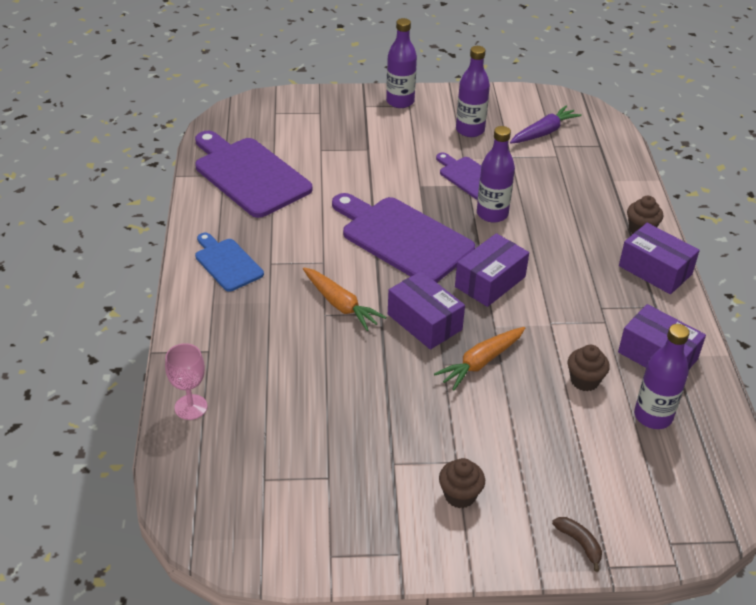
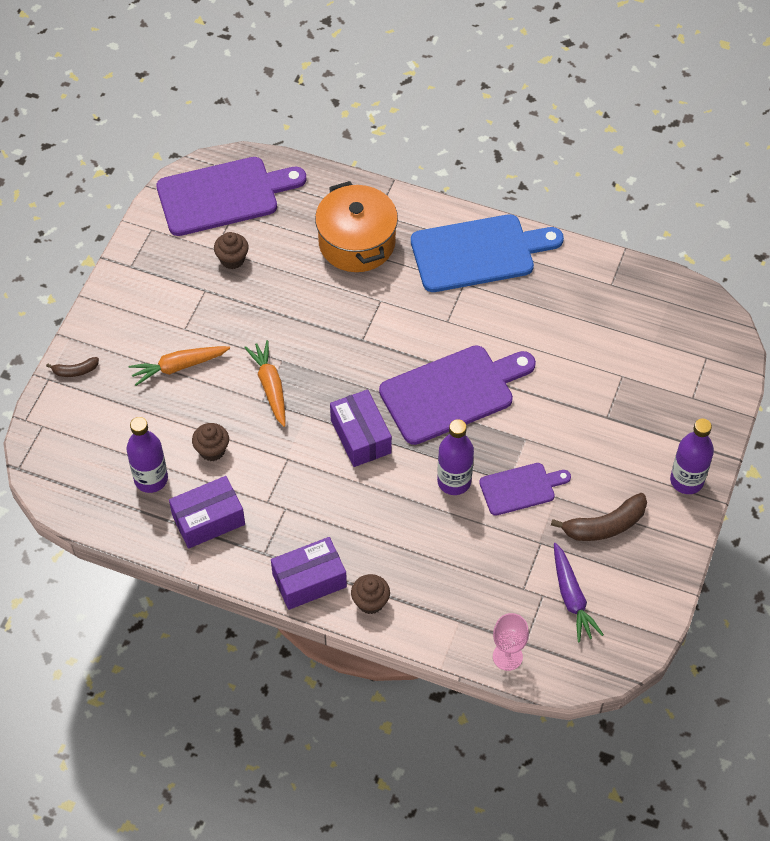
camera: 115 degrees right, 15 degrees up
pink goblet [165,343,207,420] -> pink goblet moved to [493,613,529,671]
purple cutting board [195,131,313,218] -> purple cutting board moved to [157,157,307,236]
blue cutting board [195,233,264,292] -> blue cutting board [411,214,564,292], size x1.81
orange carrot [303,267,386,331] -> orange carrot moved to [129,346,230,386]
purple box [388,271,465,350] -> none
brown cupcake [439,458,485,508] -> brown cupcake moved to [214,232,249,269]
purple bottle [456,46,490,137] -> brown banana [551,493,647,541]
none -> orange pot [315,181,398,272]

